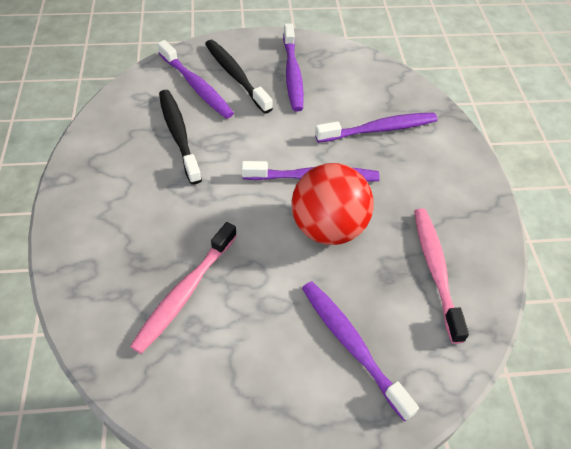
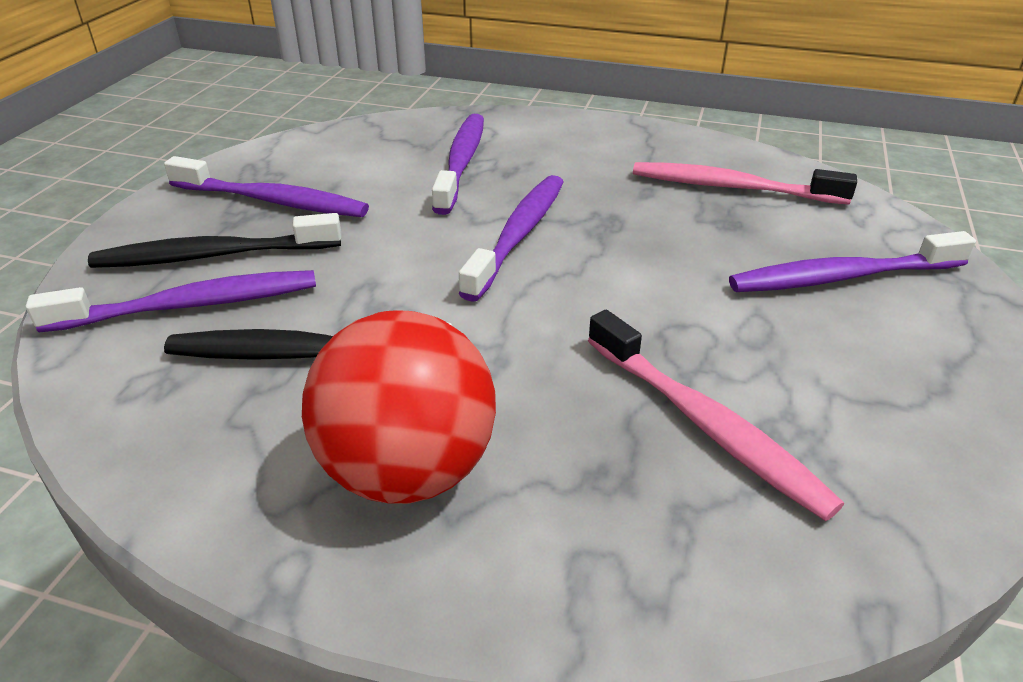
camera: 65 degrees left, 15 degrees down
red ball [291,163,374,245] -> red ball moved to [302,311,496,504]

